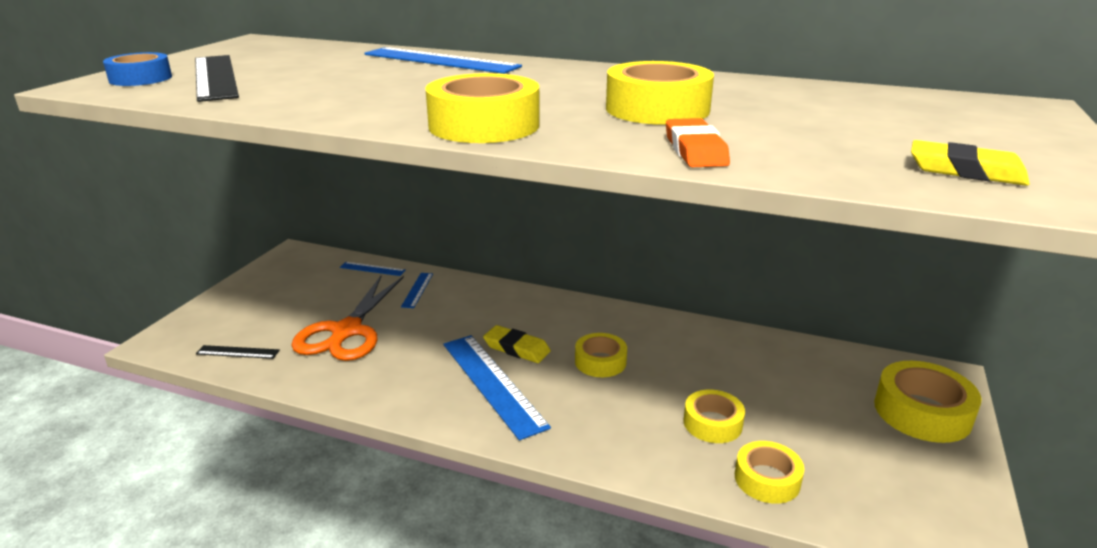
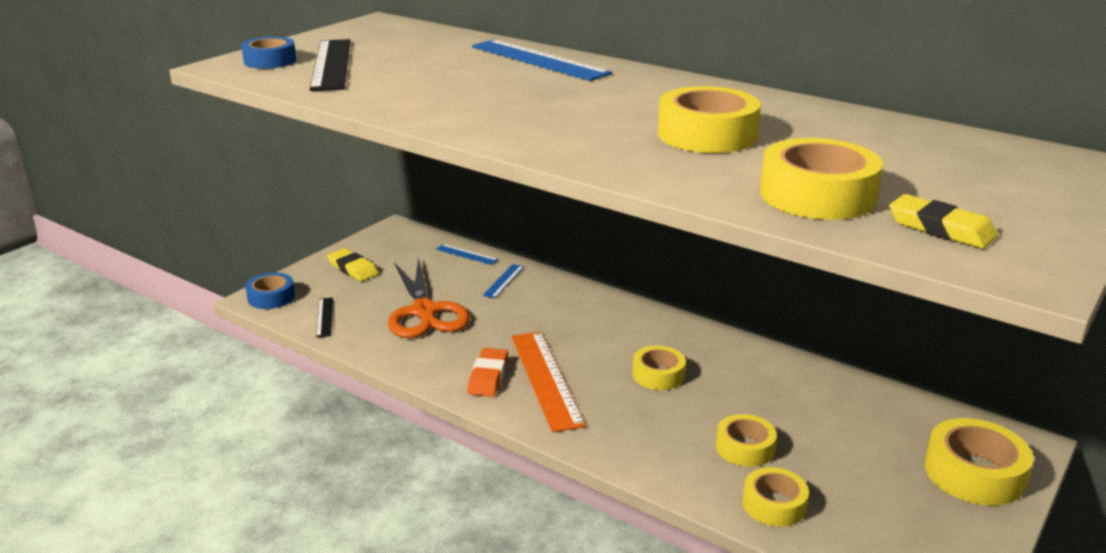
camera: 15 degrees right, 0 degrees up
black ruler [196,345,280,359] -> black ruler turned 60 degrees clockwise [316,298,333,337]
orange scissors [291,276,404,361] -> orange scissors turned 45 degrees counterclockwise [388,257,470,338]
yellow tape [425,73,540,143] -> yellow tape moved to [760,138,883,220]
blue ruler [443,335,551,440] -> orange ruler [512,332,586,432]
yellow eraser [483,325,551,363] -> yellow eraser moved to [327,248,378,281]
orange eraser [666,118,730,167] -> orange eraser moved to [468,348,508,397]
none -> blue tape [245,273,295,309]

